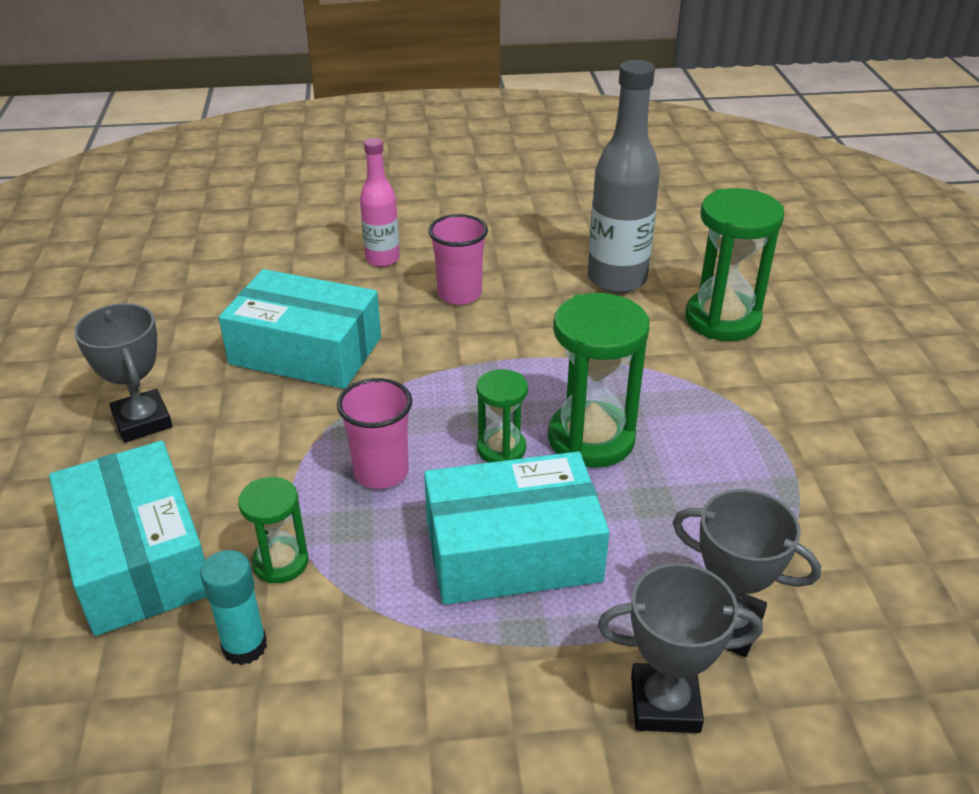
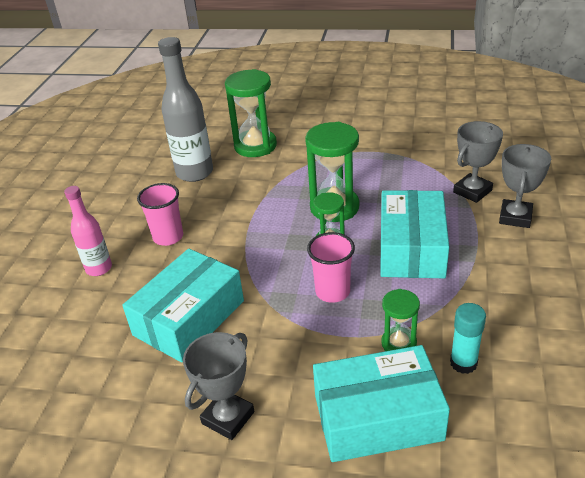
camera: 70 degrees left, 0 degrees up
grey trophy [74,303,172,443] -> grey trophy turned 45 degrees counterclockwise [183,332,254,440]

